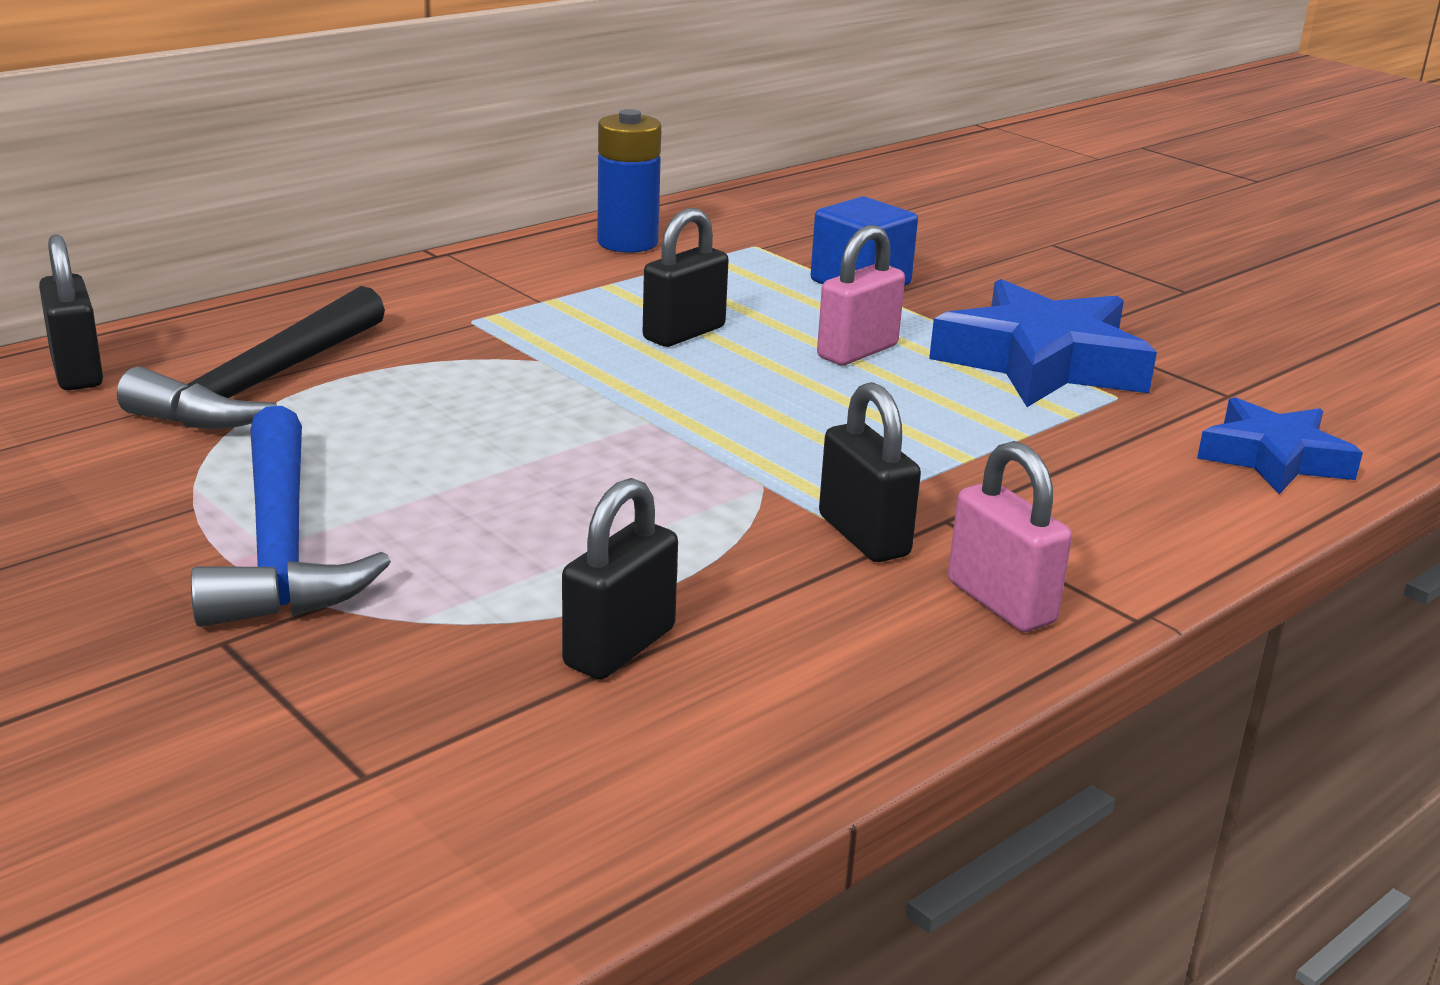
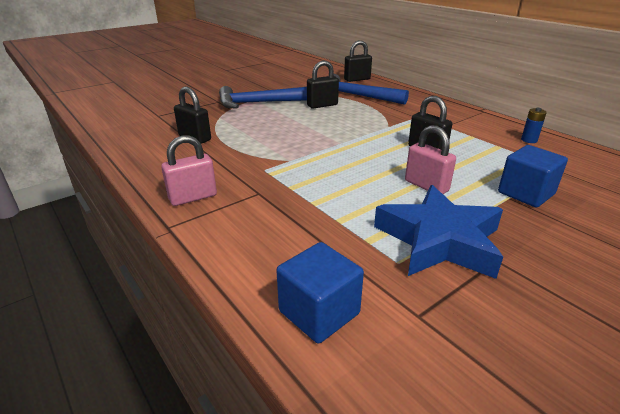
camera: 95 degrees right, 5 degrees up
black hammer [117,286,385,429] -> blue hammer [334,74,409,105]
blue battery [597,109,661,253] -> blue battery [521,108,547,143], size x0.54
black padlock [819,382,921,562] -> black padlock moved to [307,60,339,109]
blue star [1197,397,1363,494] -> blue cube [276,242,364,343]

